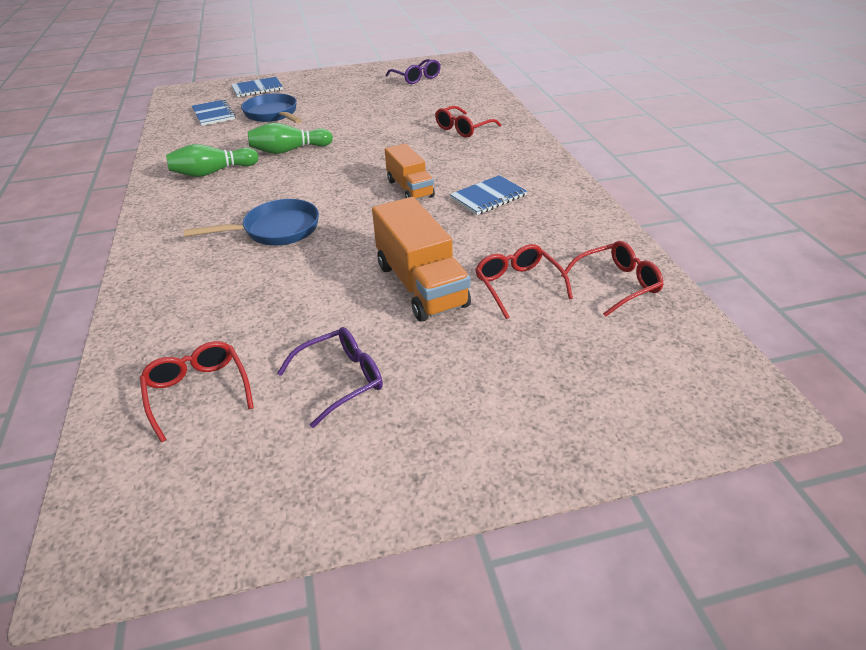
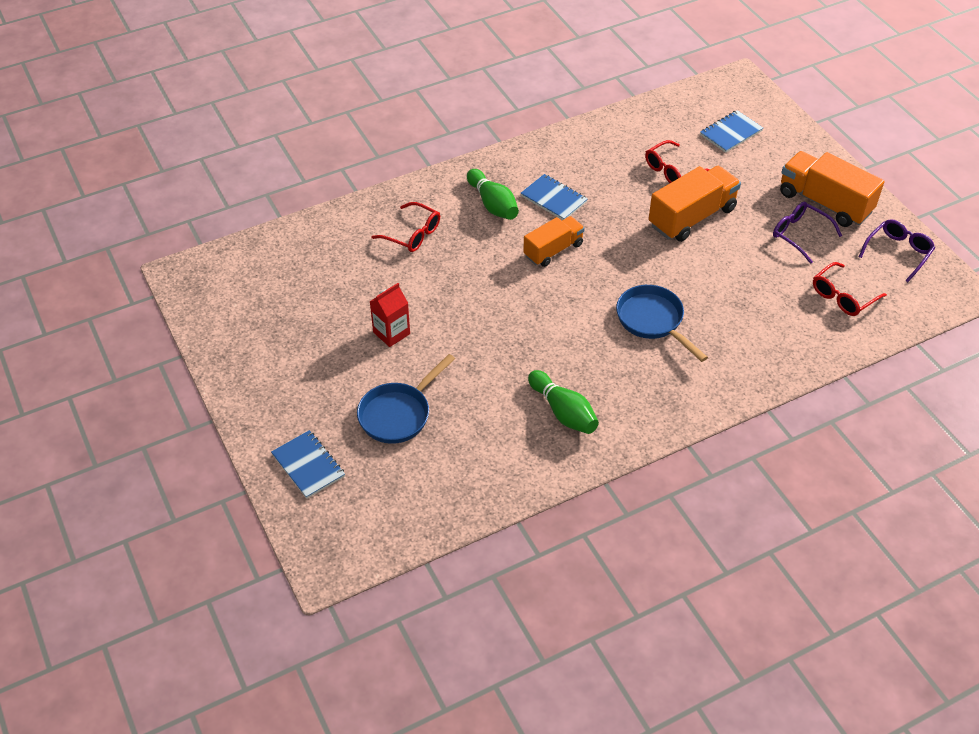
camera: 105 degrees left, 10 degrees up
blue notebook [192,99,236,126] -> blue notebook moved to [700,110,763,153]
green bowling pin [248,123,333,154] -> green bowling pin moved to [467,169,519,220]
purple glasses [386,59,441,84] -> purple glasses moved to [859,219,935,282]
red glasses [561,241,664,317] -> none
none -> red carton [369,283,410,347]
none -> orange truck [780,151,884,227]

